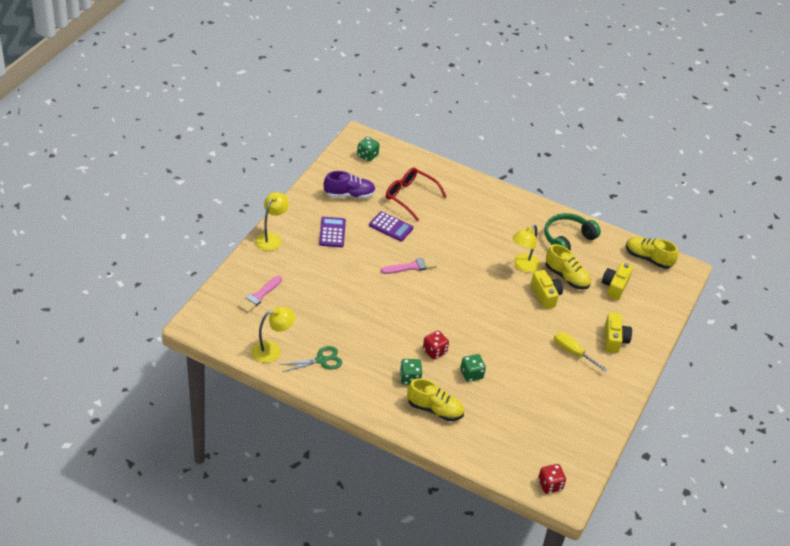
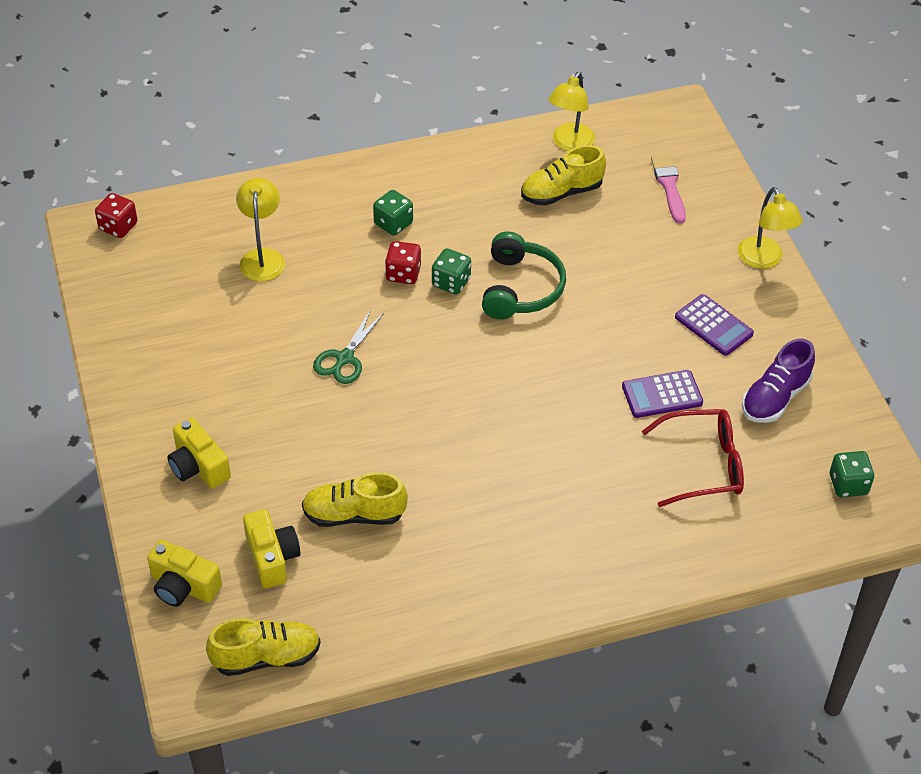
camera: 140 degrees right, 5 degrees up
green scissors [280,346,342,372] -> green scissors moved to [313,310,384,384]
pink brush [381,257,437,274] -> none
yellow shoe [407,378,464,421] -> yellow shoe moved to [521,145,606,206]
green dice [460,354,486,382] -> green dice moved to [432,248,471,295]
yellow lamp [512,225,540,273] -> yellow lamp moved to [236,178,285,282]
yellow camera [531,270,563,309] -> yellow camera moved to [147,540,222,607]
green headphones [544,213,601,251] -> green headphones moved to [482,232,566,319]
yellow screwdriver [554,332,607,372] -> none

